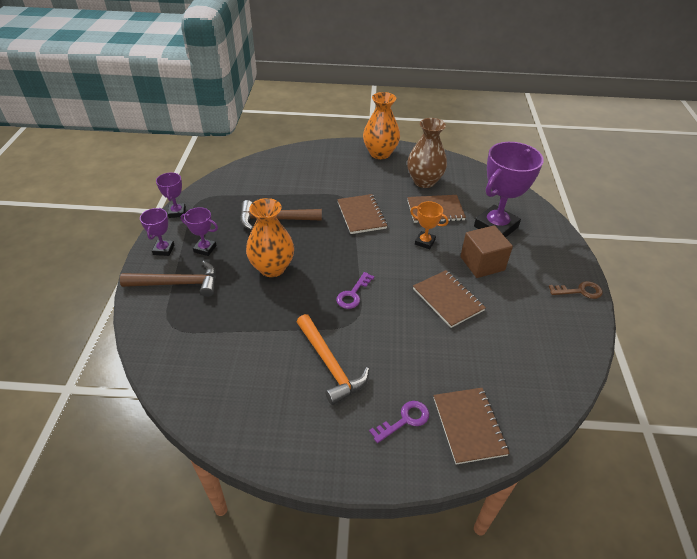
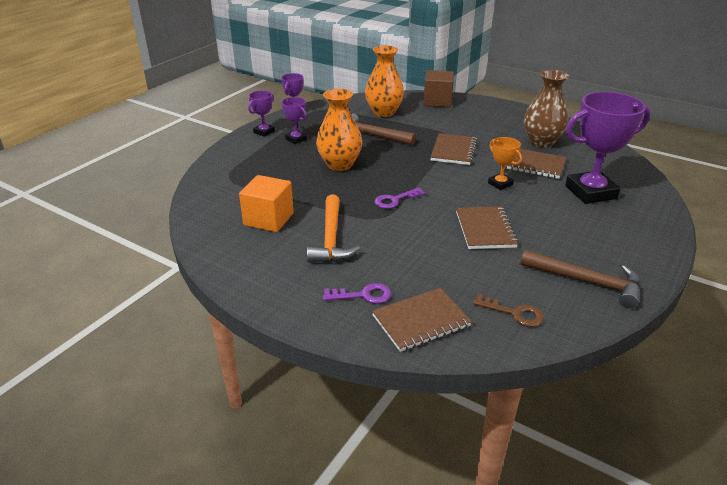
camera: 30 degrees right, 10 degrees down
brown hammer [120,261,216,297] -> brown hammer moved to [520,250,641,308]
orange vase [363,92,400,159] -> orange vase moved to [365,46,404,117]
brown notebook [433,388,510,464] -> brown notebook turned 45 degrees clockwise [372,288,472,352]
brown cube [460,225,513,278] -> brown cube moved to [423,70,454,108]
brown key [548,281,603,299] -> brown key moved to [473,293,544,327]
none -> orange cube [239,175,294,232]

